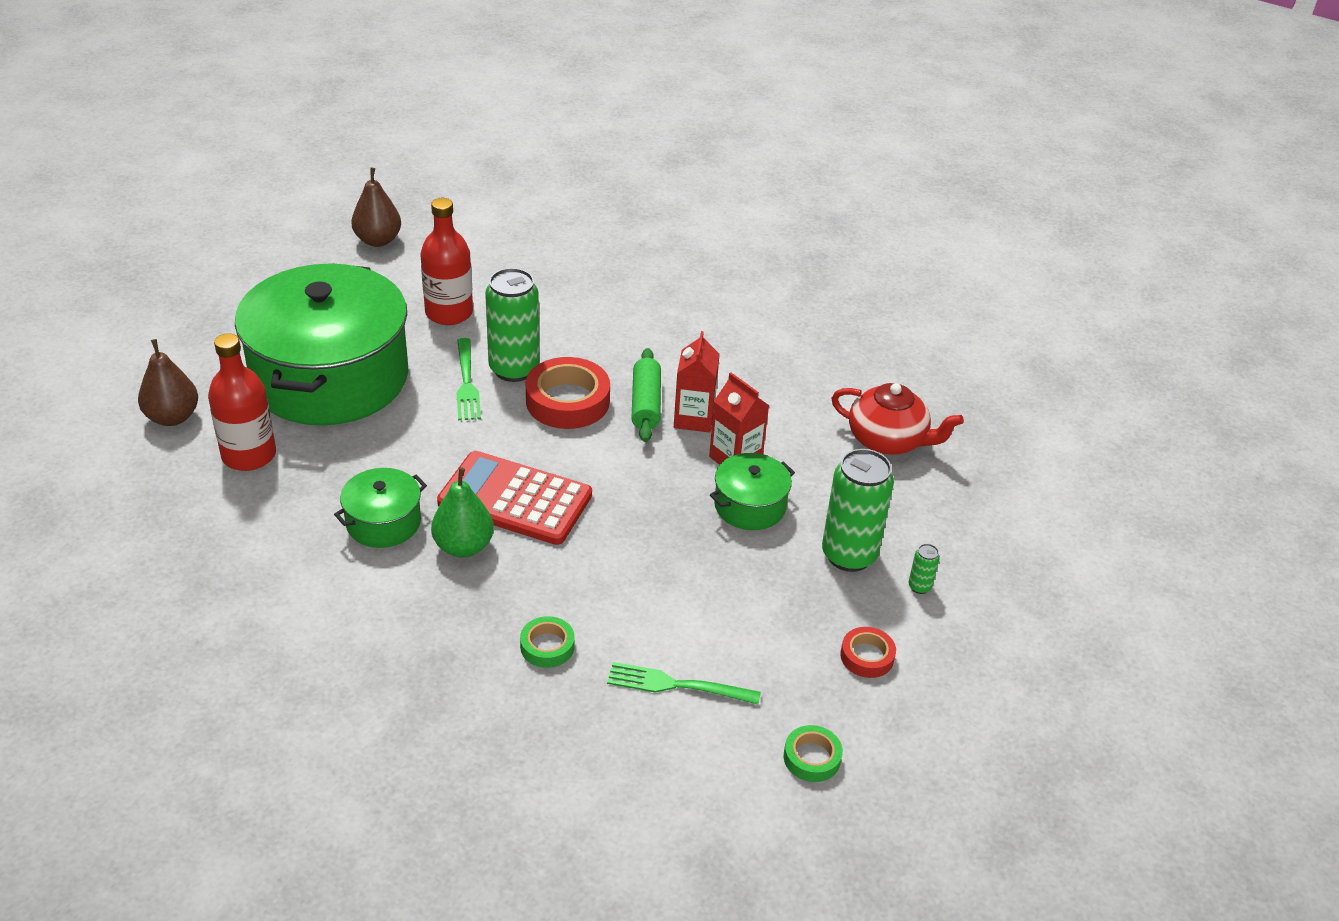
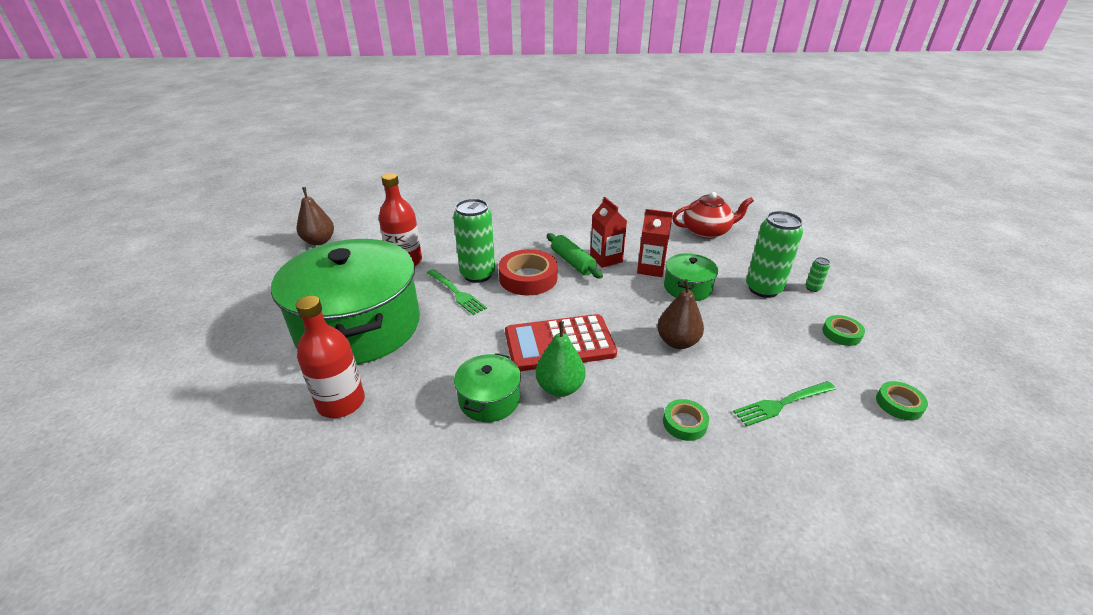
camera: 30 degrees left, 5 degrees down
brown pear [138,339,198,426] -> brown pear moved to [657,279,704,349]
red tape [840,627,896,678] -> green tape [822,315,865,346]

